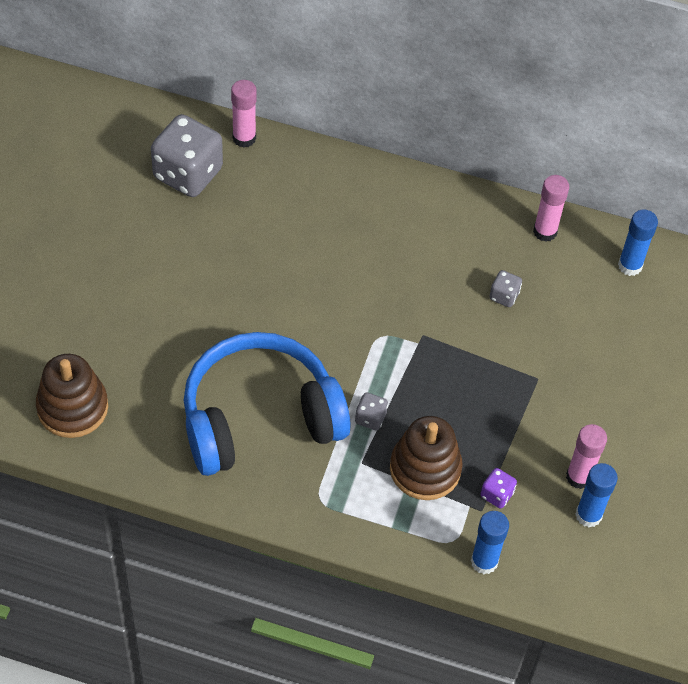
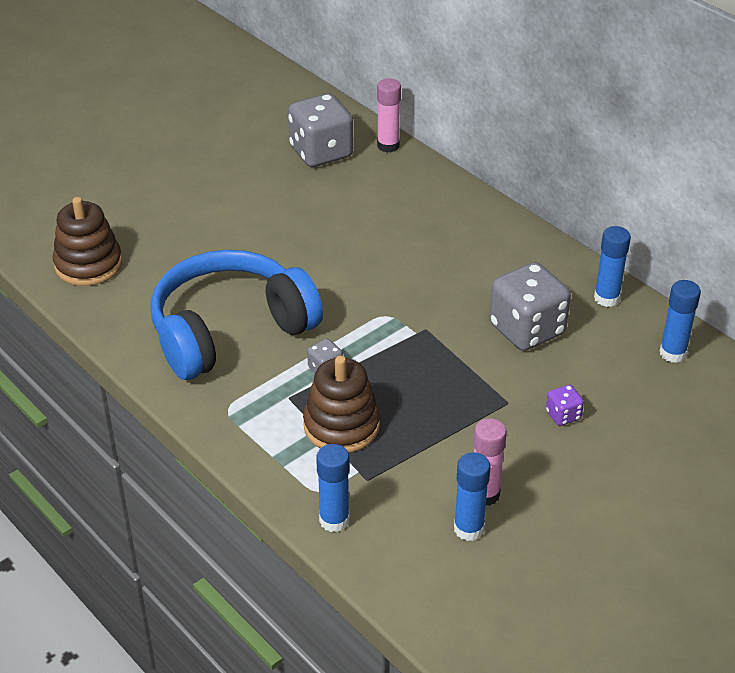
camera: 35 degrees right, 15 degrees down
blue headphones [184,332,350,476] -> blue headphones turned 45 degrees counterclockwise [151,250,323,380]
purple dice [481,468,517,509] -> purple dice moved to [546,385,584,426]
grey dice [489,270,522,307] -> grey dice [489,262,571,351], size x2.25
pink glue stick [533,175,569,242] -> blue glue stick [594,226,631,307]

